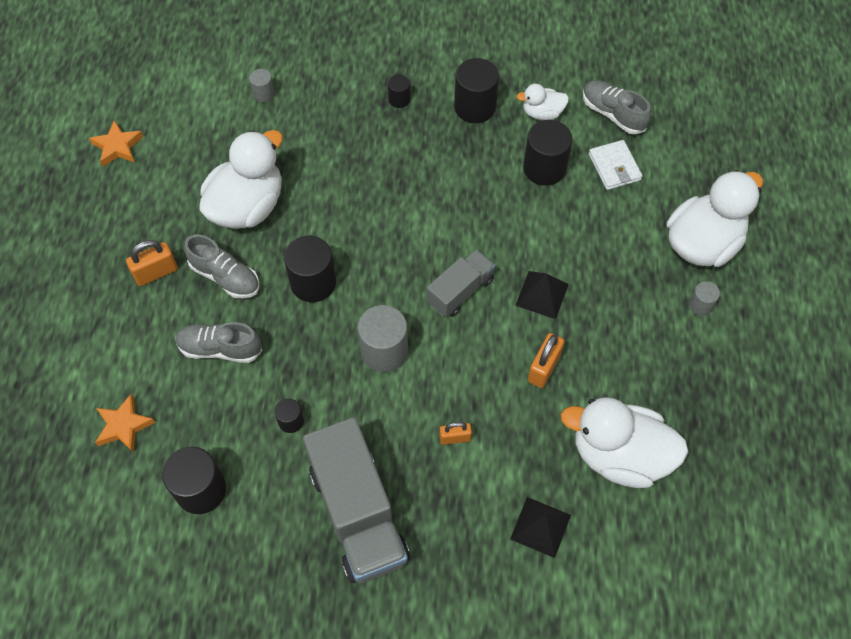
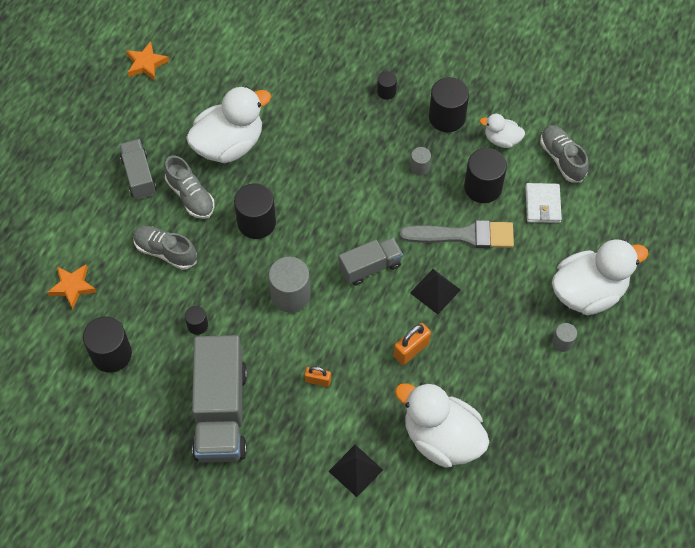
camera: 20 degrees right, 0 degrees up
orange padlock [126,240,178,286] -> grey truck [119,139,156,199]
grey cylinder [249,69,275,102] -> grey cylinder moved to [410,147,431,175]
none -> grey brush [400,220,514,248]

